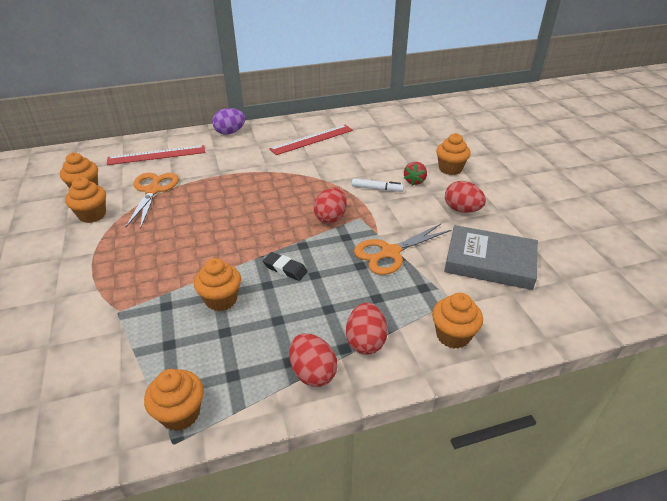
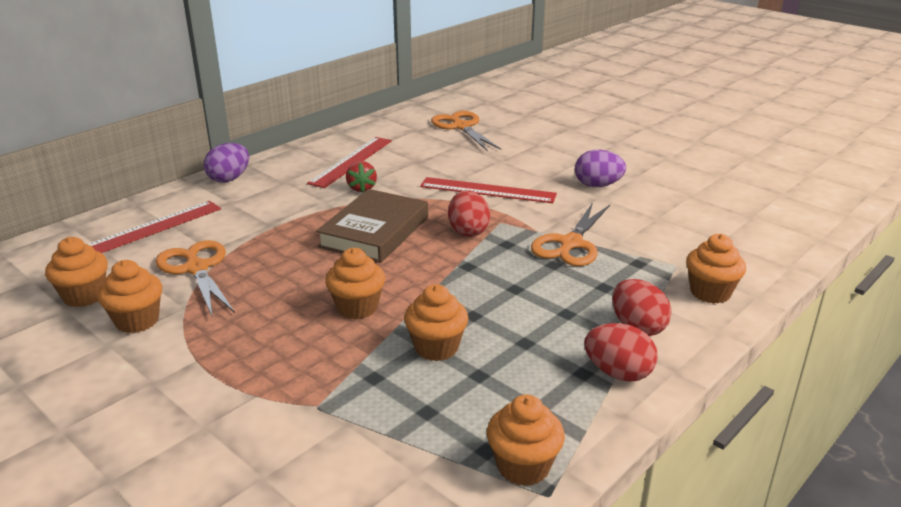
camera: 30 degrees left, 10 degrees down
black eraser [263,252,308,281] -> none
white marker [352,178,404,192] -> red ruler [420,177,557,203]
red strawberry [404,162,427,186] -> red strawberry moved to [346,161,377,192]
orange cupcake [436,133,471,175] -> orange cupcake moved to [325,248,385,320]
grey book [444,225,538,290] -> none
red egg [445,181,486,213] -> purple egg [575,150,626,187]
none -> brown book [316,189,428,263]
none -> orange scissors [431,111,501,151]

